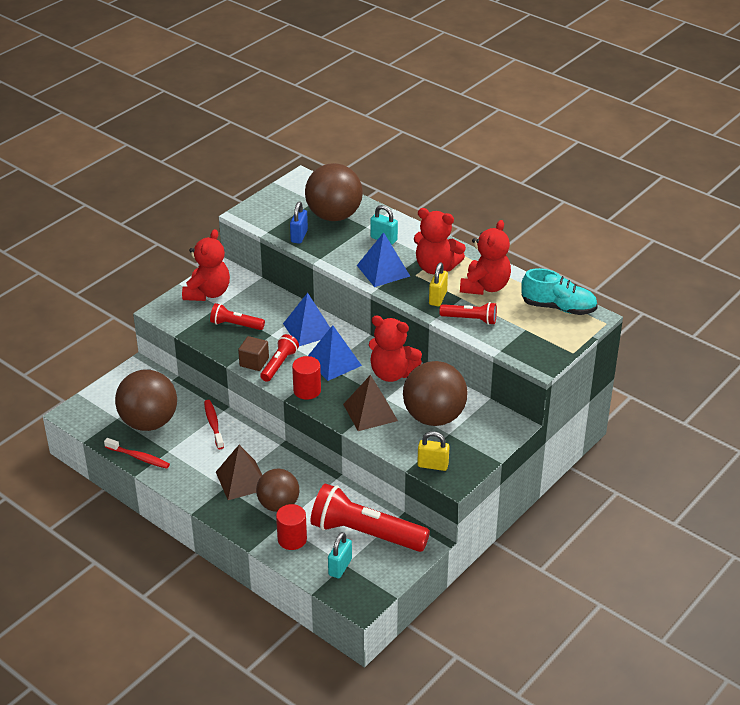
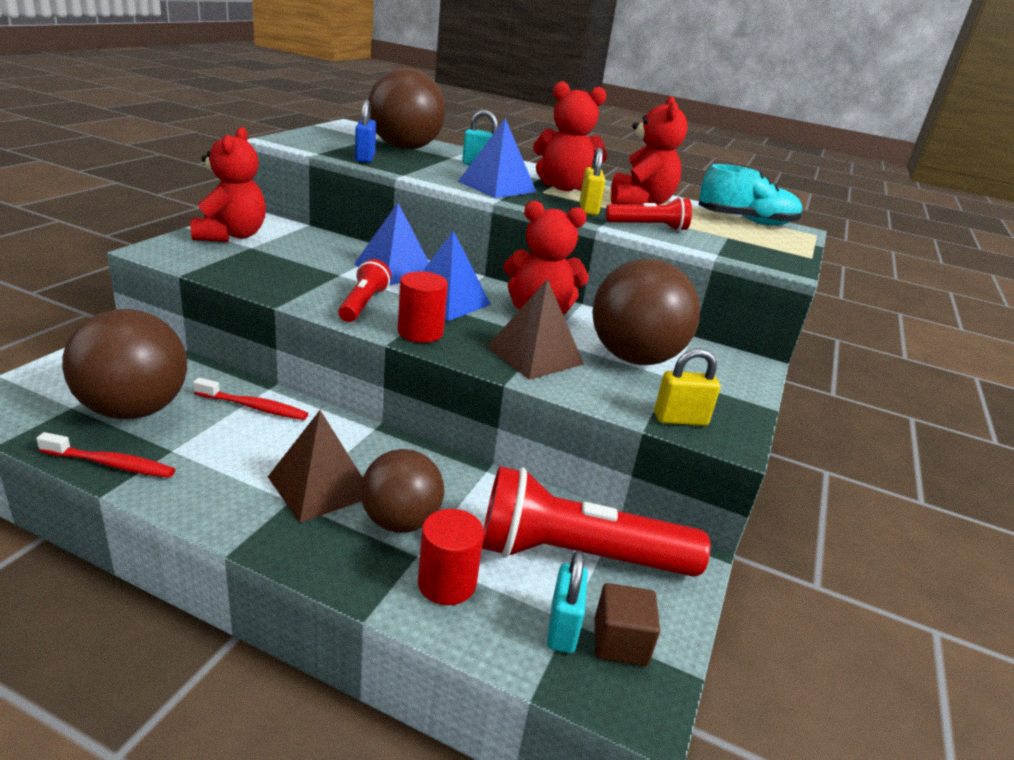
camera: 20 degrees left, 10 degrees down
red toothbrush [204,400,224,449] -> red toothbrush turned 135 degrees clockwise [193,378,308,420]
red flashlight [210,303,265,330] -> none
brown cube [238,336,269,371] -> brown cube moved to [595,583,660,666]

